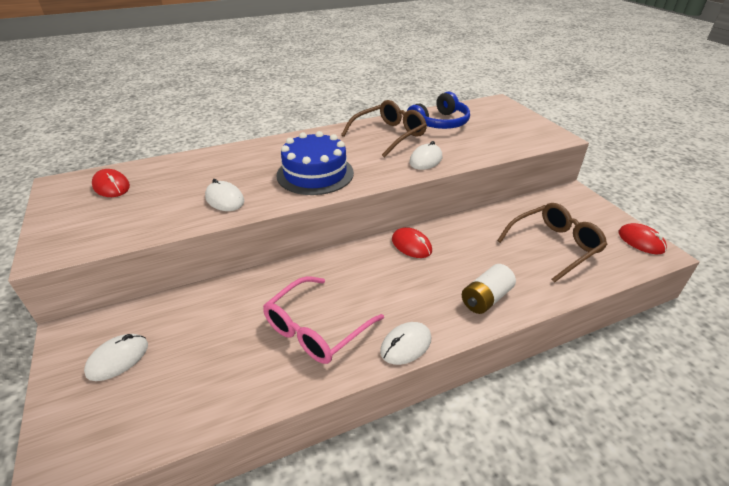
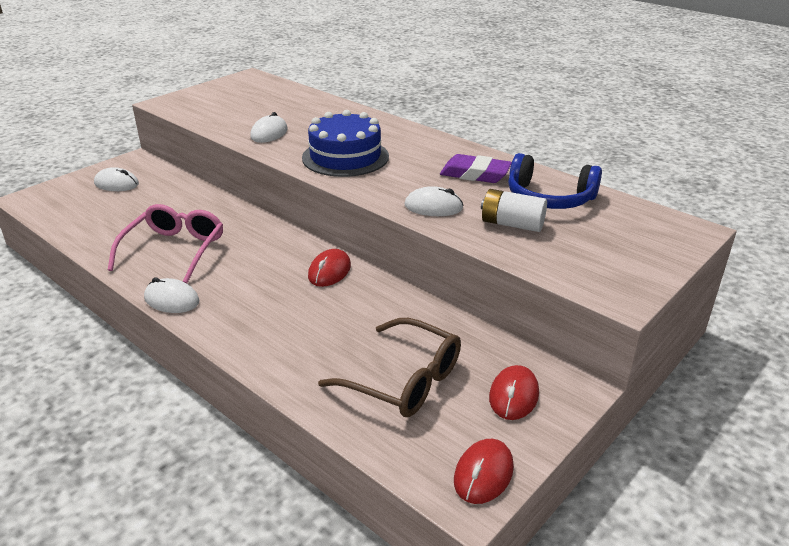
camera: 65 degrees right, 5 degrees down
red mouse [92,169,130,197] -> red mouse moved to [489,365,539,420]
pink glasses [263,276,384,364] -> pink glasses turned 90 degrees clockwise [108,204,223,283]
brown glasses [341,100,427,158] -> purple eraser [440,154,512,183]
white battery [462,264,516,314] -> white battery moved to [481,189,547,232]

